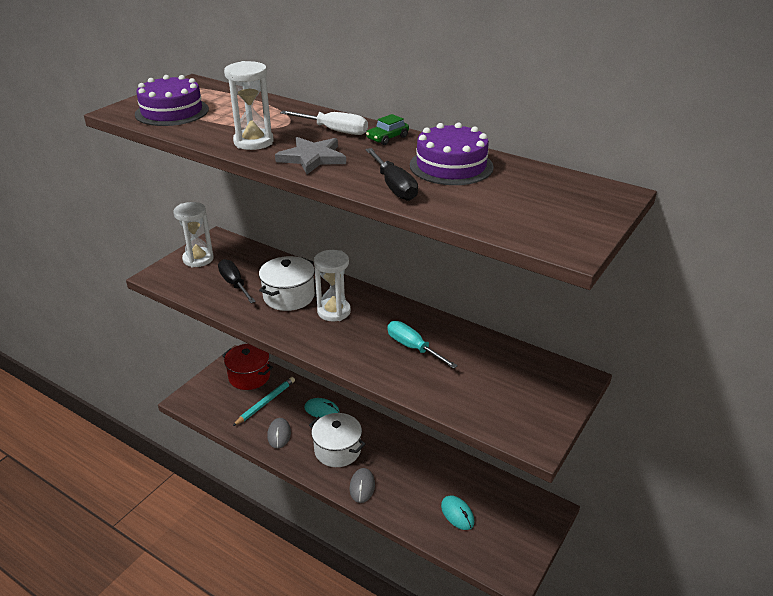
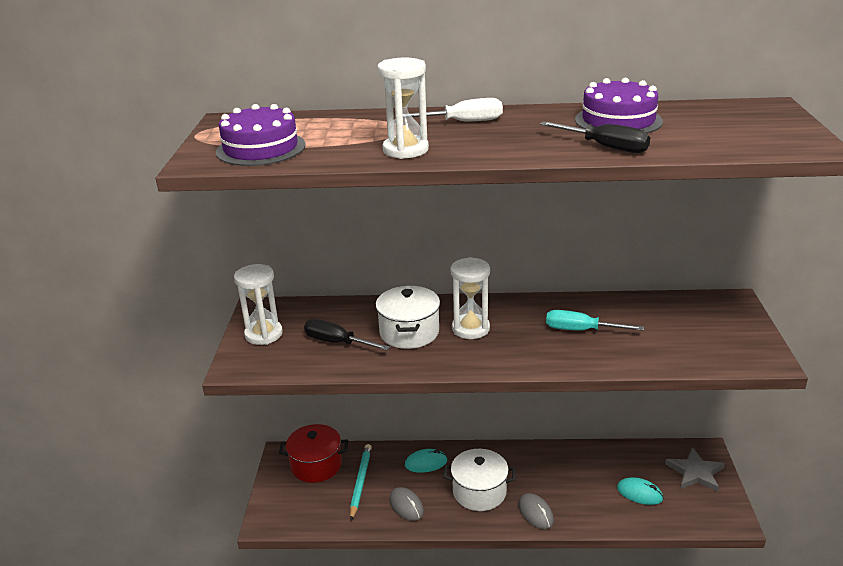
camera: 30 degrees left, 5 degrees down
grey star [275,137,346,174] -> grey star moved to [665,447,725,492]
green car [366,114,409,145] -> none

